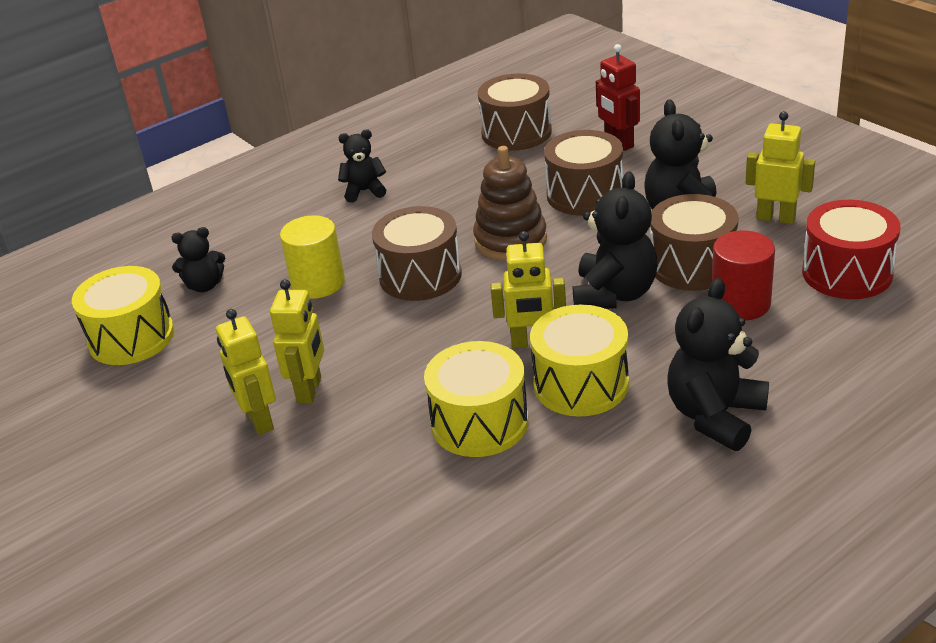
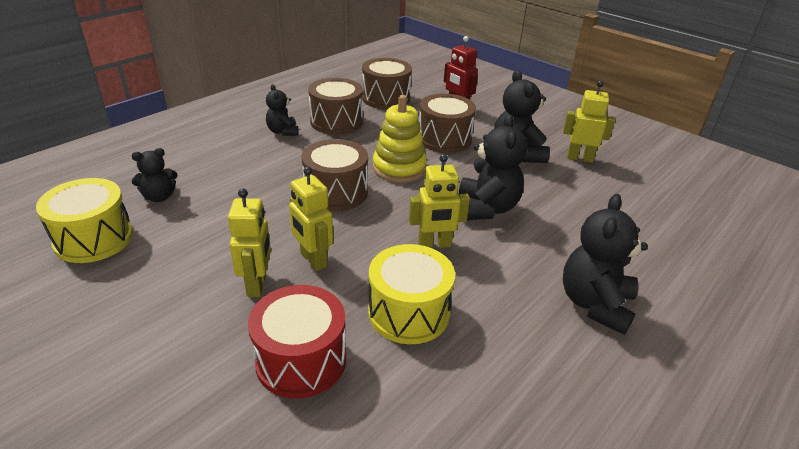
camera: 15 degrees left, 0 degrees up
yellow robot [216,309,276,435] -> yellow robot moved to [289,167,333,271]
yellow cylinder [280,215,345,299] -> none
black teddy bear [338,129,386,203] -> black teddy bear turned 90 degrees counterclockwise [266,84,298,136]
brown stacking toy [473,146,547,260] -> yellow stacking toy [373,95,427,183]
yellow drum [530,305,629,417] -> none
brown drum [650,194,738,291] -> brown drum moved to [308,78,363,135]
red cylinder [712,231,775,321] -> none
red drum [802,200,900,299] -> red drum moved to [248,285,346,399]

